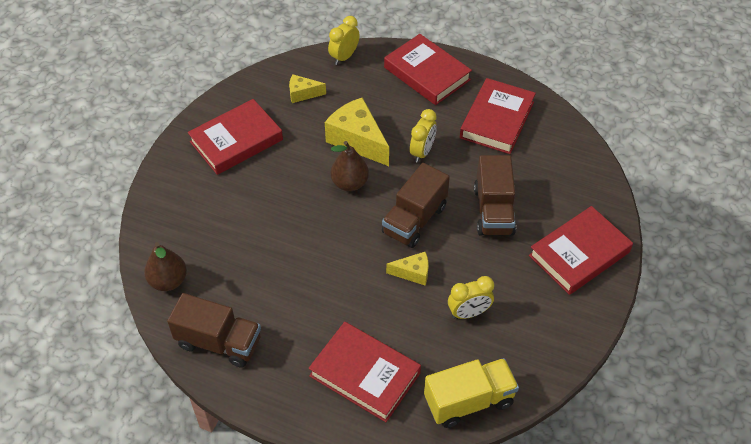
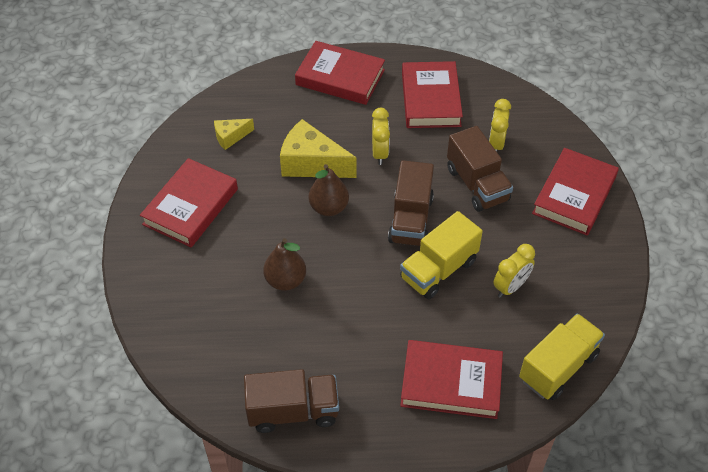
camera: 25 degrees left, 0 degrees up
brown pear [144,242,187,291] -> brown pear moved to [263,238,306,291]
yellow clock [328,16,360,65] -> yellow clock moved to [489,99,511,152]
yellow cheese [386,252,429,286] -> yellow truck [400,211,483,299]

